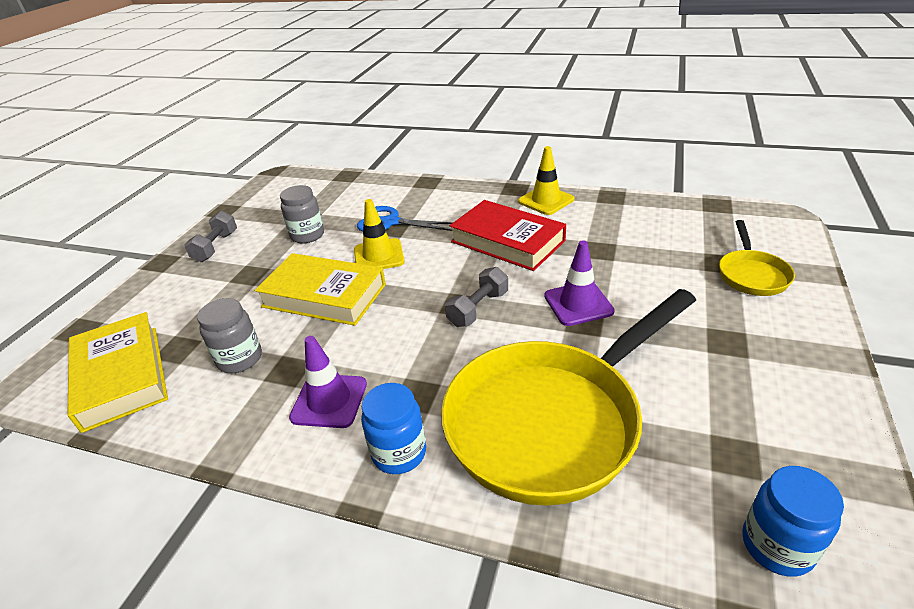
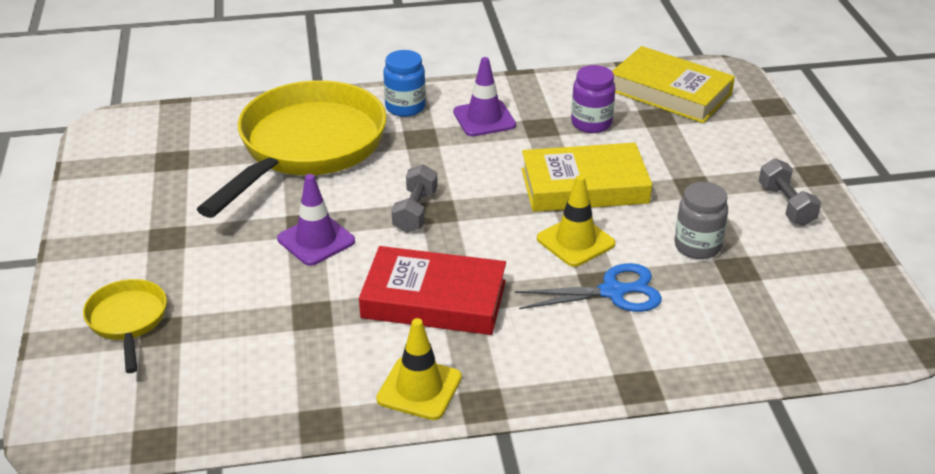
camera: 150 degrees right, 0 degrees up
grey jar [197,298,262,373] -> purple jar [571,65,616,133]
blue jar [742,466,844,577] -> none

